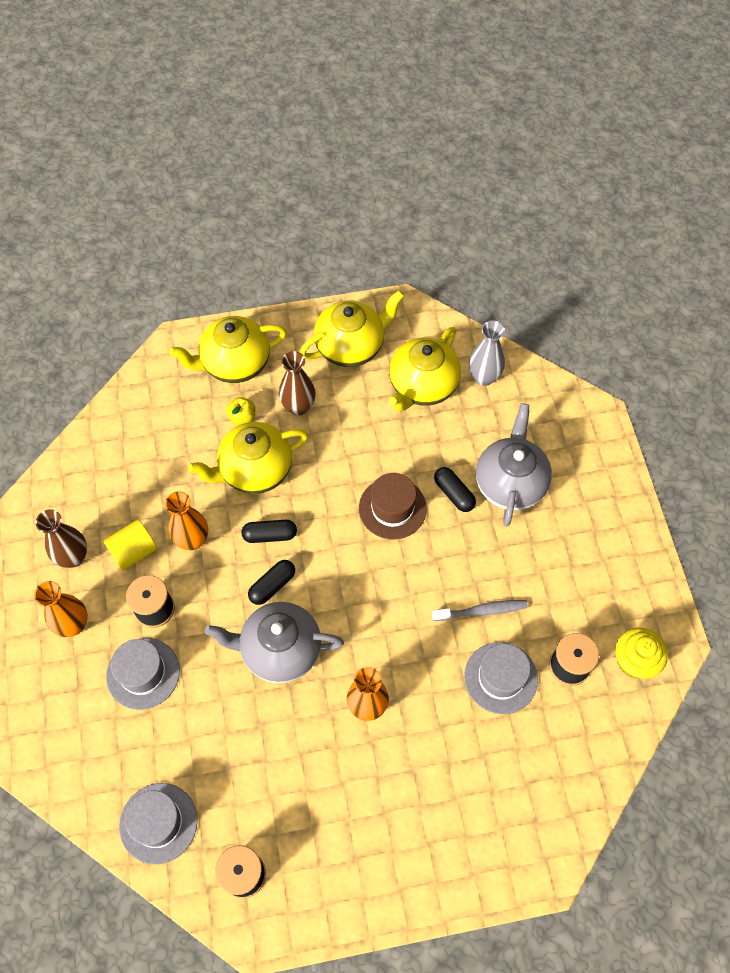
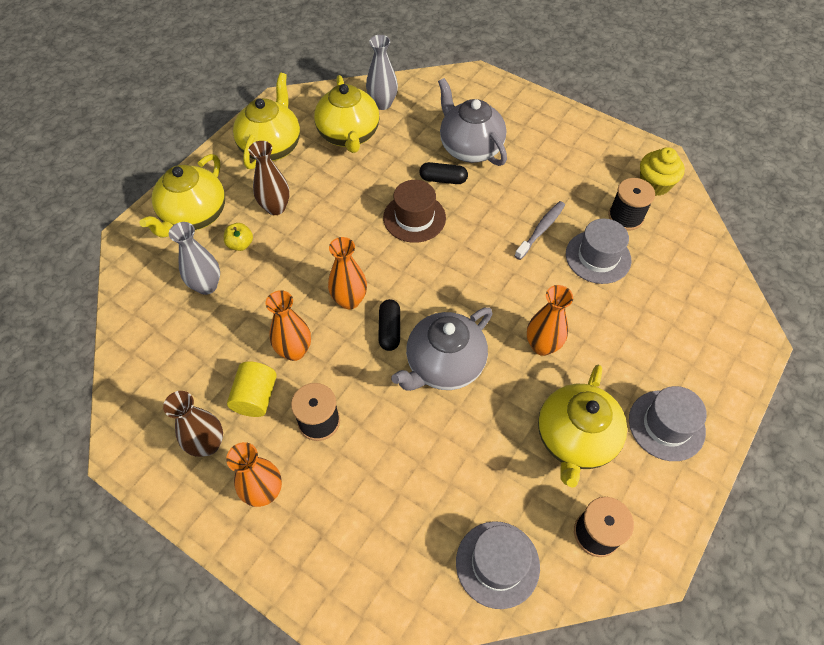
camera: 45 degrees left, 5 degrees down
grey hat [106,638,180,710] -> grey hat moved to [629,386,707,461]
yellow teapot [188,422,308,494] -> yellow teapot moved to [538,365,627,488]
black capsule [241,520,297,543] -> orange vase [328,237,367,309]
none -> grey vase [169,222,220,295]

